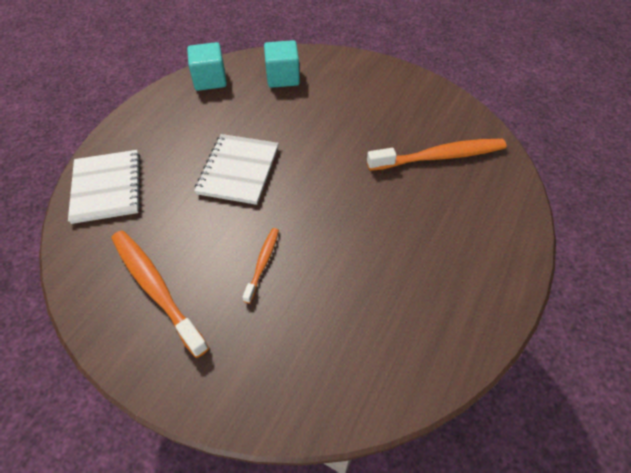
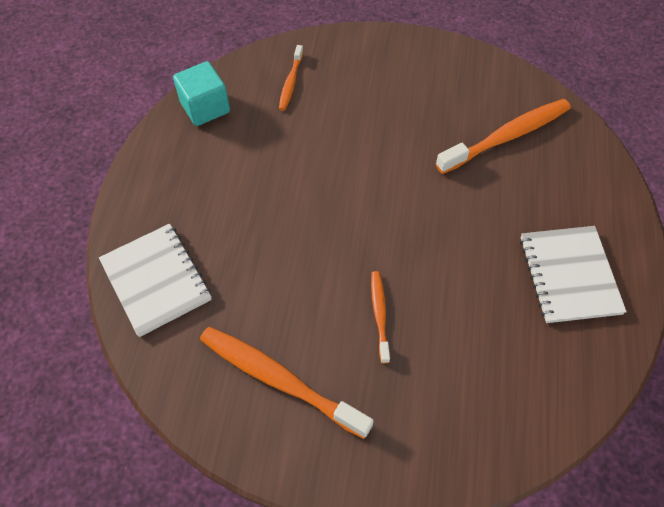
camera: 20 degrees left, 5 degrees up
white notebook [194,134,279,205] -> white notebook moved to [520,226,627,323]
turquoise cube [264,40,300,88] -> orange toothbrush [279,45,303,111]

